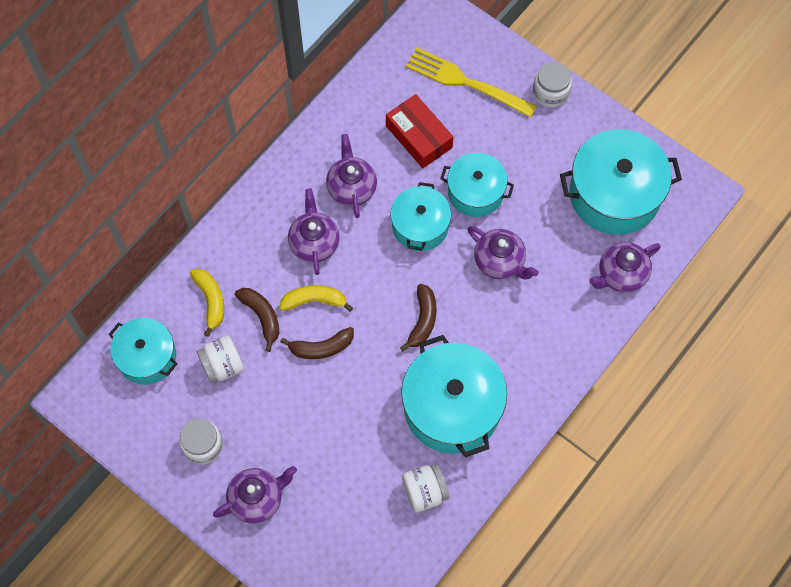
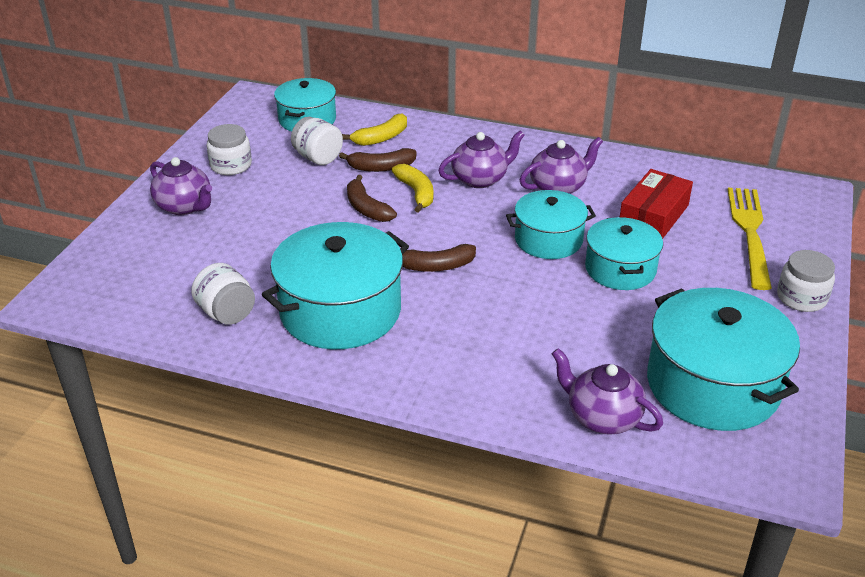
camera: 70 degrees right, 30 degrees down
brown banana [235,288,279,352] -> brown banana turned 45 degrees clockwise [339,148,417,172]
purple teapot [468,226,539,280] -> none

